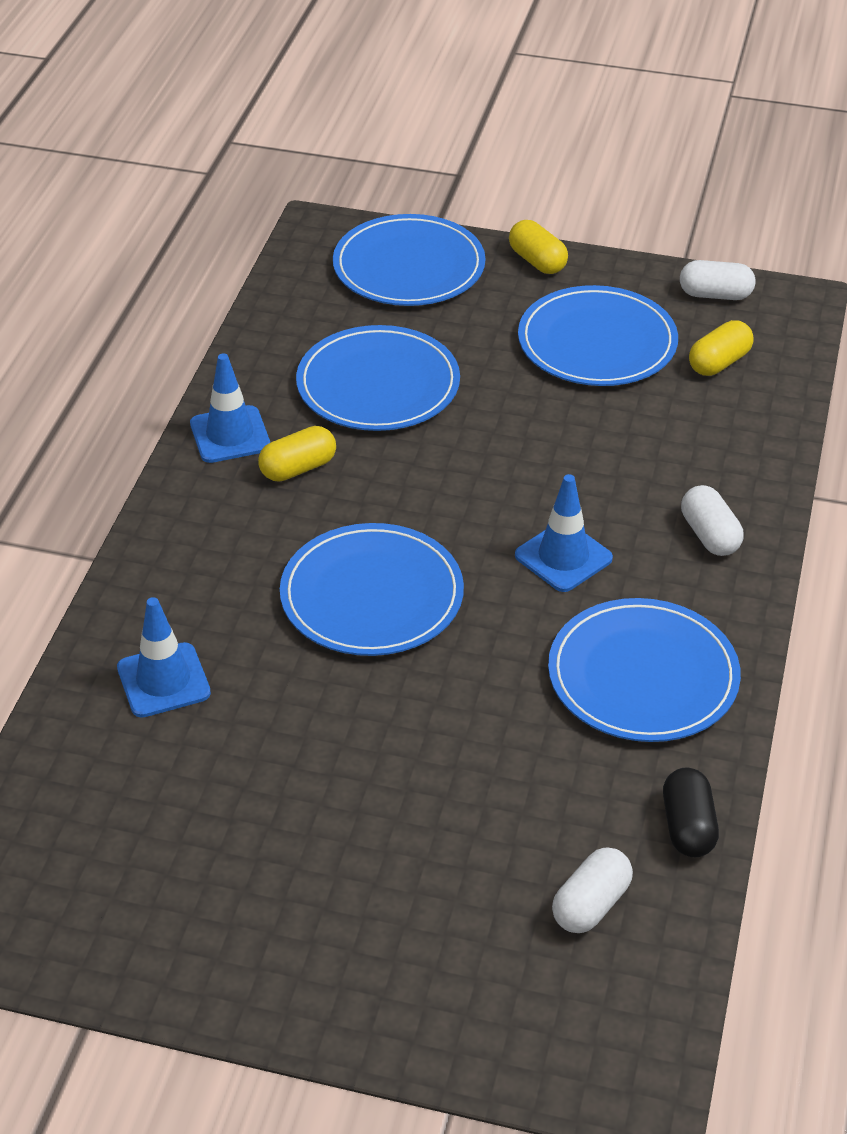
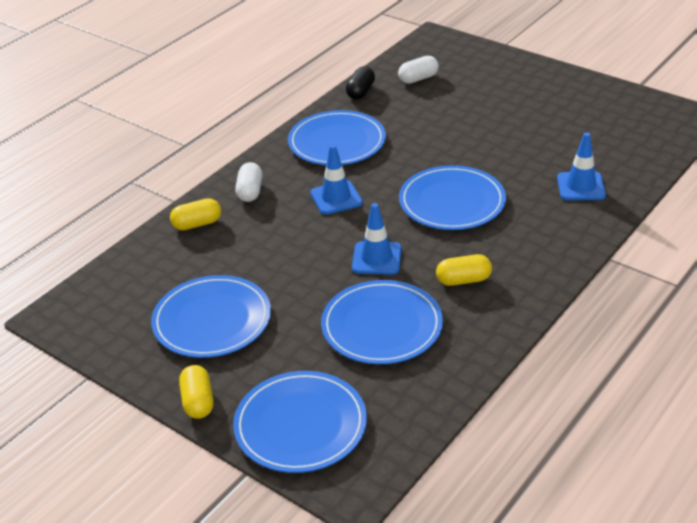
camera: 155 degrees left, 5 degrees down
blue traffic cone [190,353,270,463] -> blue traffic cone moved to [352,203,402,275]
white capsule [680,260,756,300] -> none
yellow capsule [689,320,754,376] -> yellow capsule moved to [170,198,221,230]

